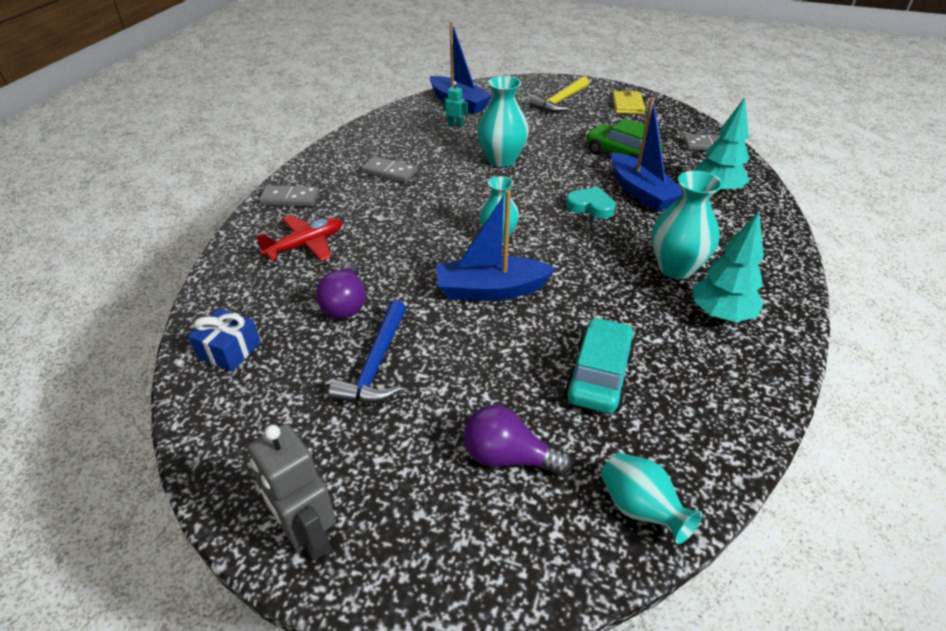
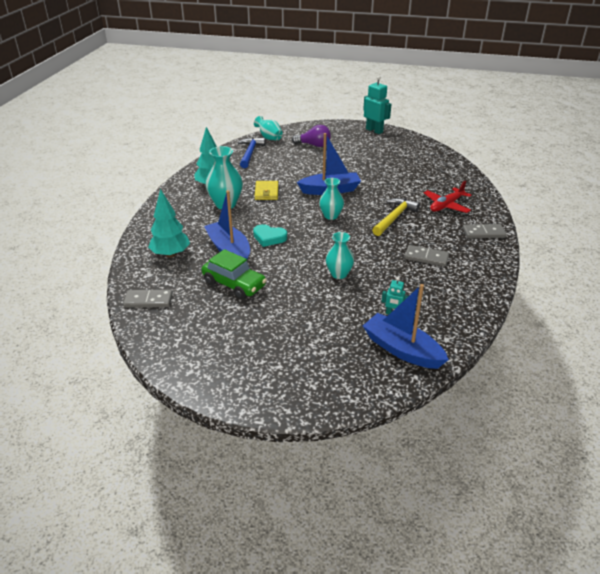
camera: 175 degrees right, 5 degrees down
blue gift [188,308,261,372] -> none
grey robot [248,424,336,561] -> turquoise robot [363,76,391,134]
purple light bulb [316,262,366,319] -> none
blue hammer [329,300,406,403] -> blue hammer moved to [238,137,266,168]
turquoise vase [477,76,529,167] -> turquoise vase [326,232,354,279], size x0.66
yellow hammer [529,76,589,112] -> yellow hammer moved to [372,198,420,236]
turquoise car [564,317,636,414] -> none
yellow wallet [612,90,645,114] -> yellow wallet moved to [255,181,278,200]

